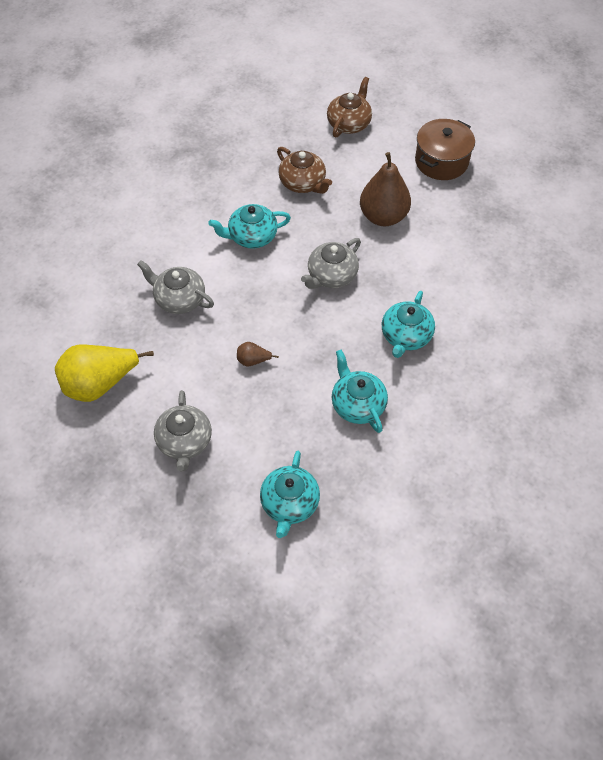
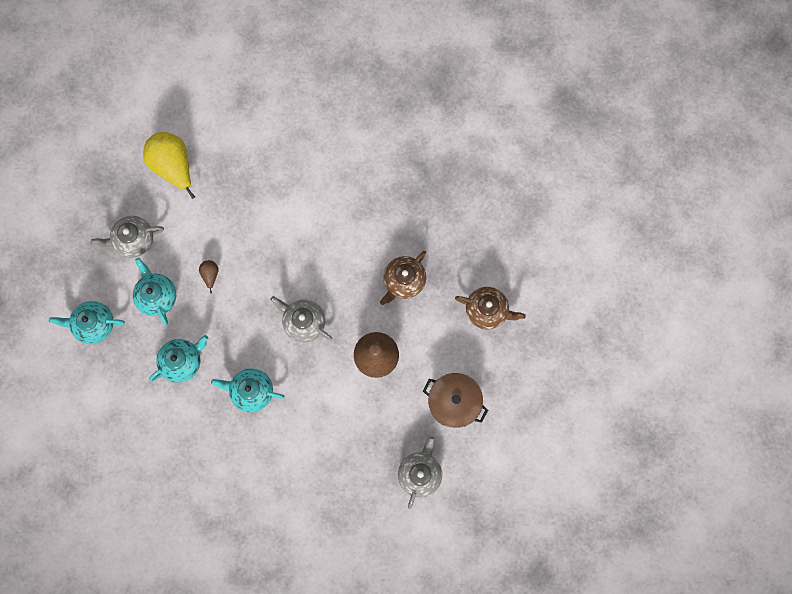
camera: 80 degrees right, 20 degrees up
grey teapot [137,260,214,314] -> grey teapot moved to [398,436,442,509]
turquoise teapot [208,204,291,249] -> turquoise teapot moved to [133,258,176,325]

